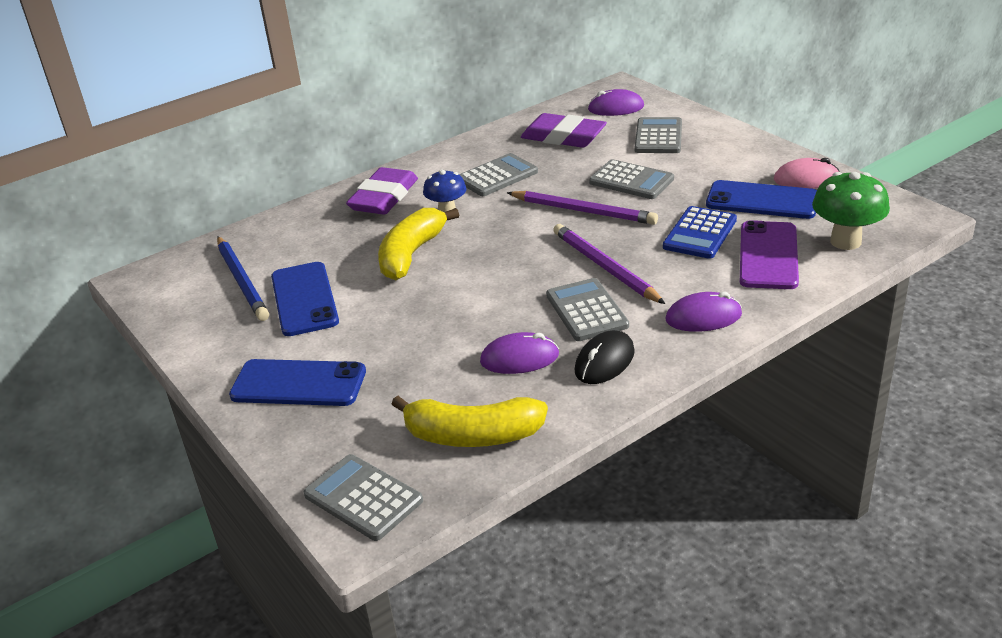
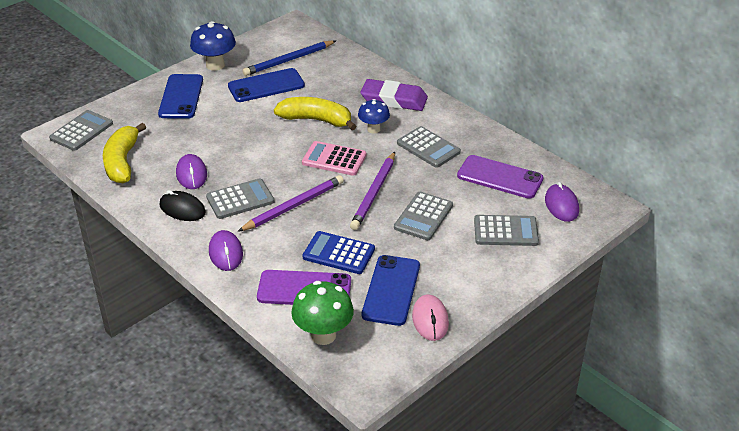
camera: 80 degrees right, 5 degrees up
purple eraser [521,113,607,148] -> purple phone [457,155,544,199]
none -> blue mushroom [190,21,236,71]
none -> pink calculator [302,141,367,176]

